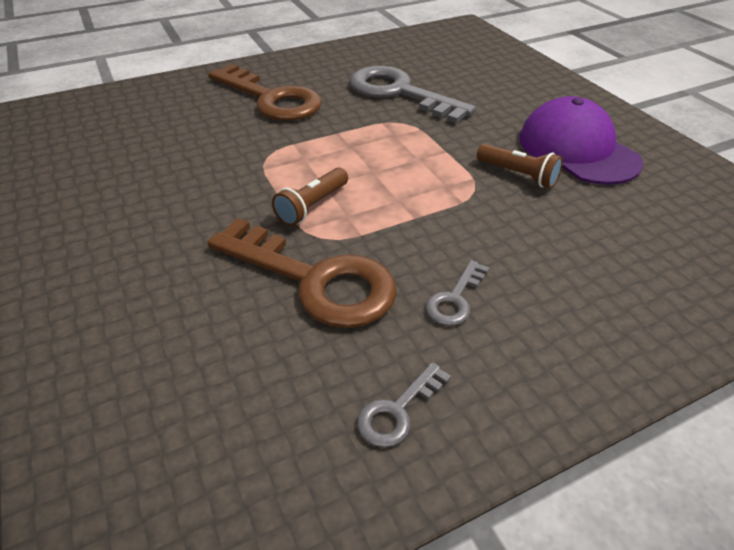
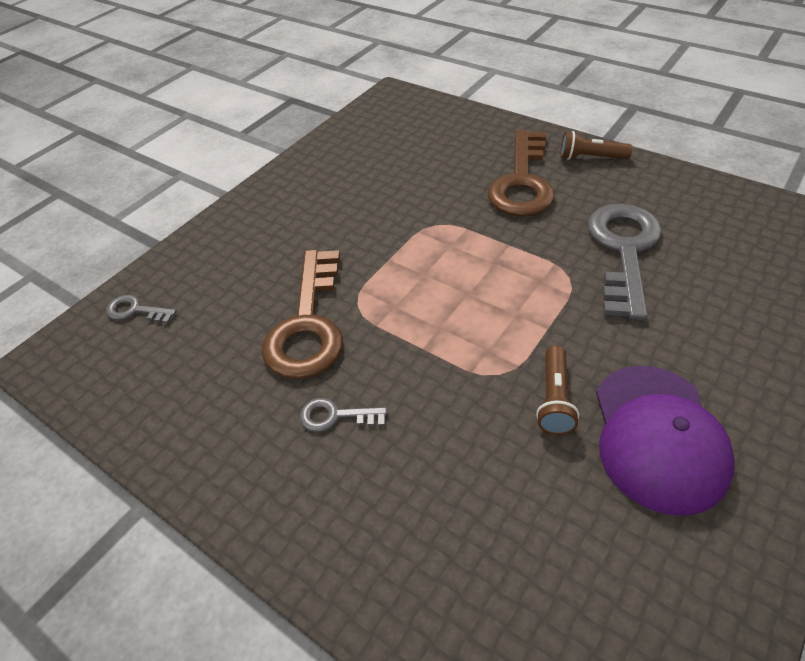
camera: 65 degrees right, 5 degrees up
brown flashlight [272,168,348,226] -> brown flashlight moved to [560,131,632,160]
grey key [357,362,451,448] -> grey key moved to [106,295,177,323]
purple cap [519,96,643,185] -> purple cap turned 150 degrees clockwise [596,366,735,516]

